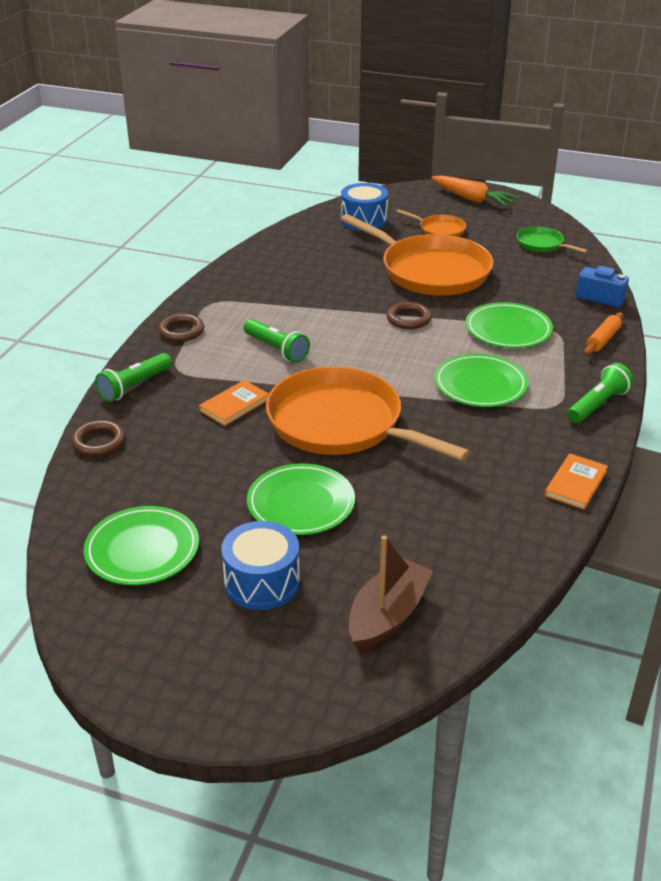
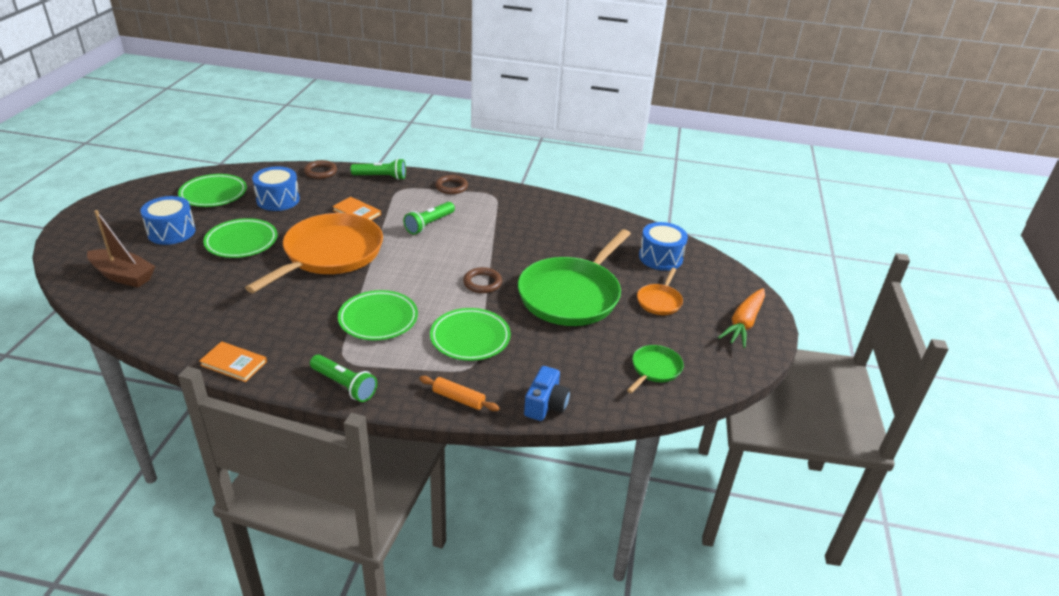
camera: 80 degrees right, 0 degrees up
green flashlight [95,353,172,402] -> green flashlight turned 150 degrees clockwise [351,158,406,180]
orange pan [341,214,493,296] -> green pan [518,229,631,326]
none -> blue drum [252,166,300,211]

